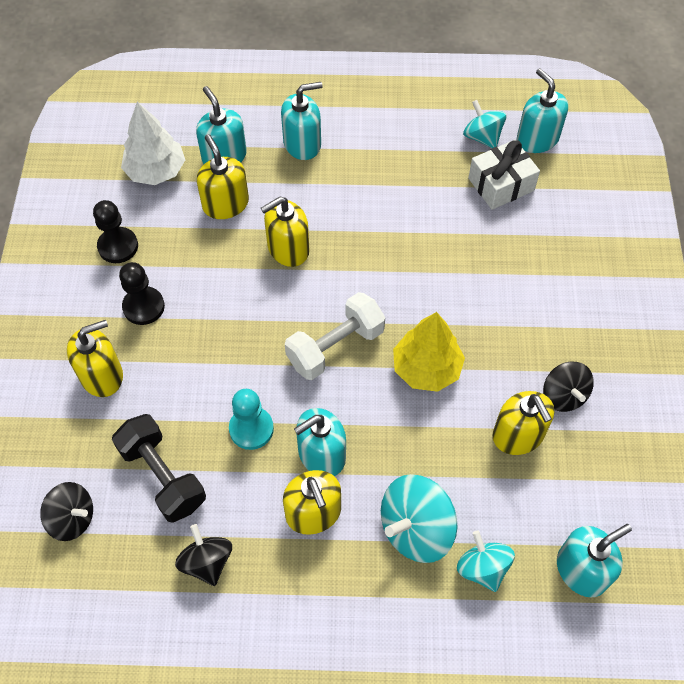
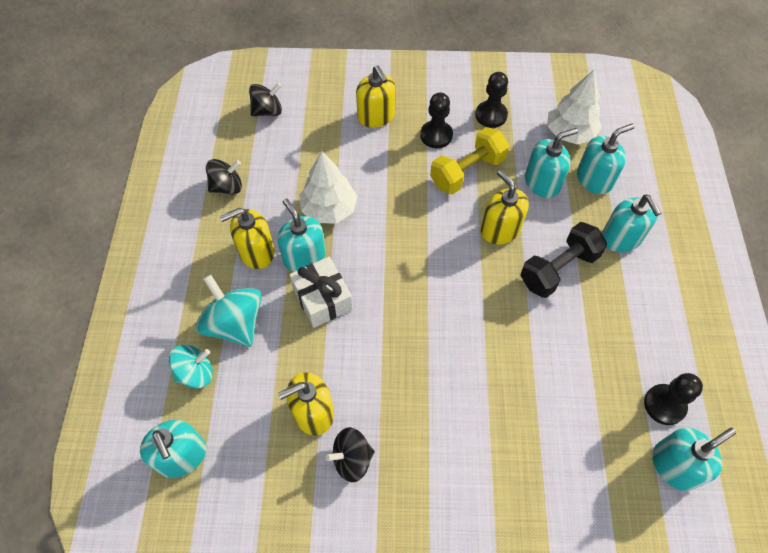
camera: 90 degrees right, 0 degrees up
black spinning top [40,482,93,541] -> black spinning top turned 135 degrees counterclockwise [249,83,282,116]
black dumbbell [112,414,206,523] -> black dumbbell moved to [520,222,607,298]
yellow soap dispenser [197,134,249,219] -> turquoise soap dispenser [525,128,578,198]
turquoise pawn [229,389,274,450] -> white tree [299,151,358,224]
white dumbbell [285,292,385,380] -> none
yellow tree [393,312,465,392] -> none
turquoise spinning top [463,100,507,148] -> black pawn [644,373,703,425]
white gift [468,140,540,210] -> white gift moved to [289,257,353,328]
none -> yellow dumbbell [430,127,509,195]

